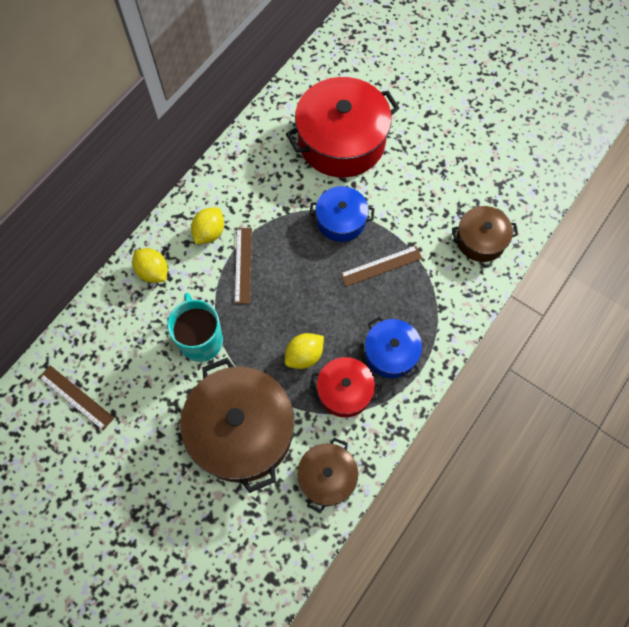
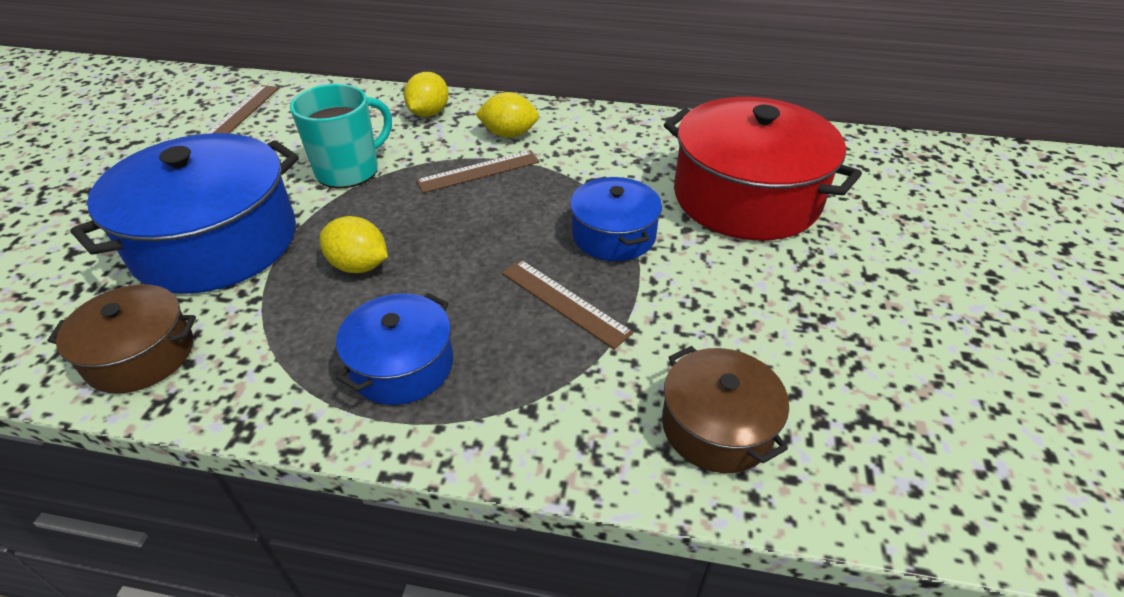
camera: 65 degrees right, 25 degrees down
brown pot [180,358,294,493] -> blue pot [70,133,299,294]
red pot [310,357,382,418] -> none

